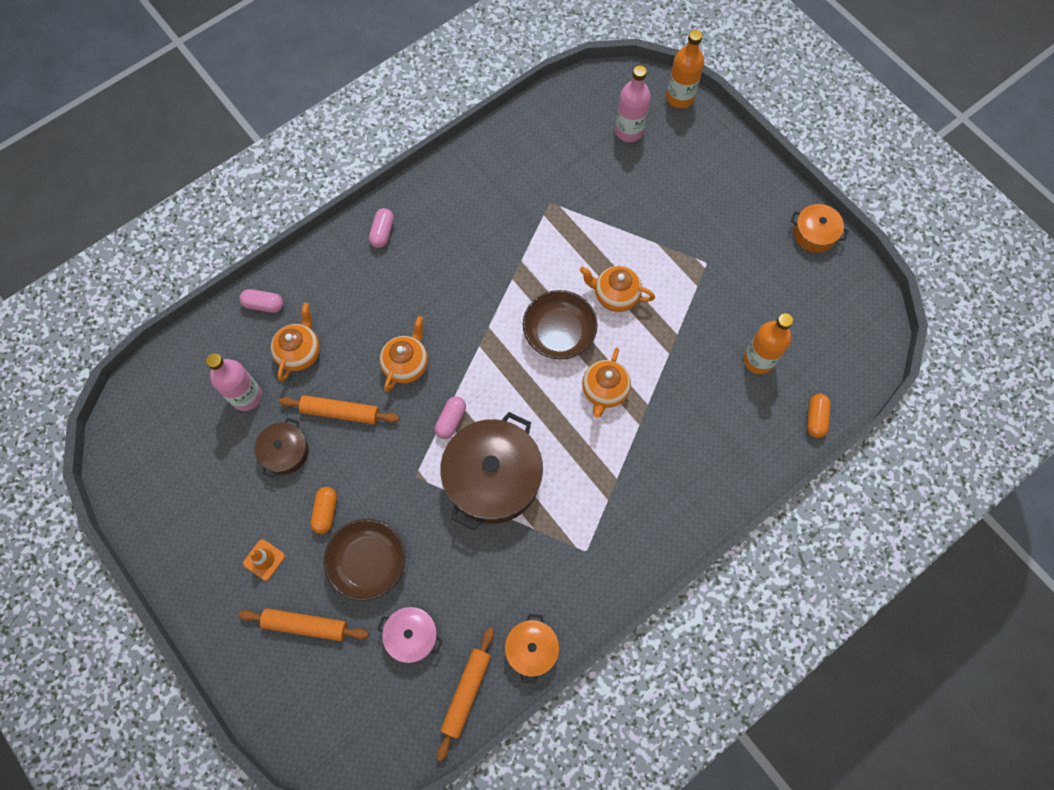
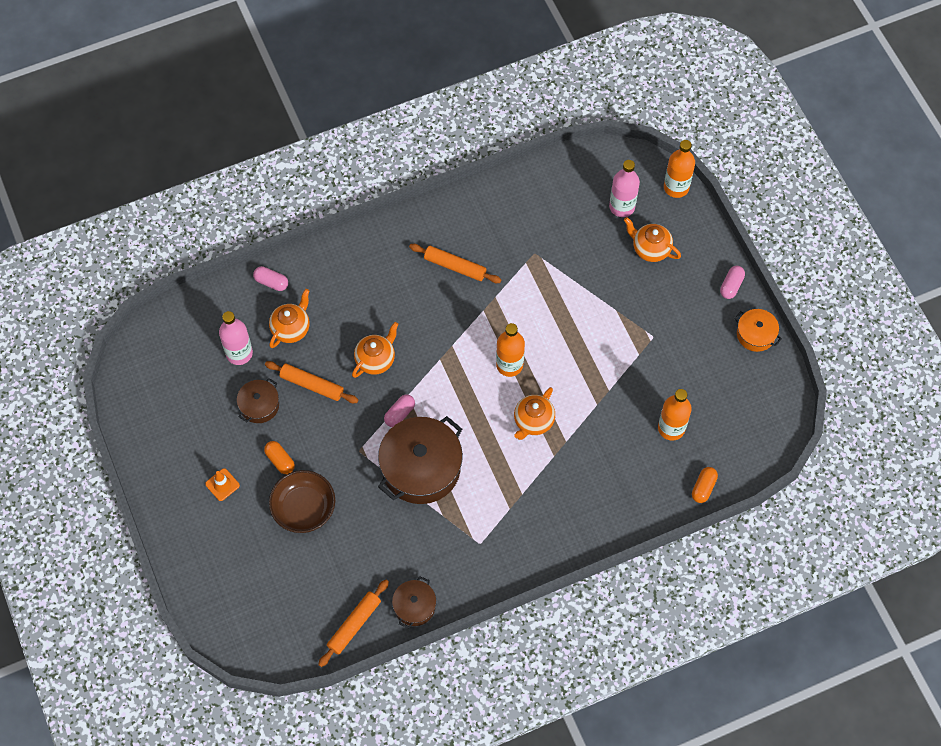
camera: 15 degrees right, 5 degrees down
orange rolling pin [238,608,369,641] -> orange rolling pin moved to [409,244,501,283]
orange capsule [311,487,337,534] -> orange capsule turned 60 degrees counterclockwise [264,441,295,474]
pink capsule [369,208,394,248] -> pink capsule moved to [720,266,745,299]
pink pot [377,607,443,663] -> none
orange pot [505,614,559,684] -> brown pot [392,576,436,628]
brown bowl [523,290,598,359] -> orange bottle [496,323,525,377]
orange teapot [580,266,655,312] -> orange teapot moved to [624,217,681,262]

